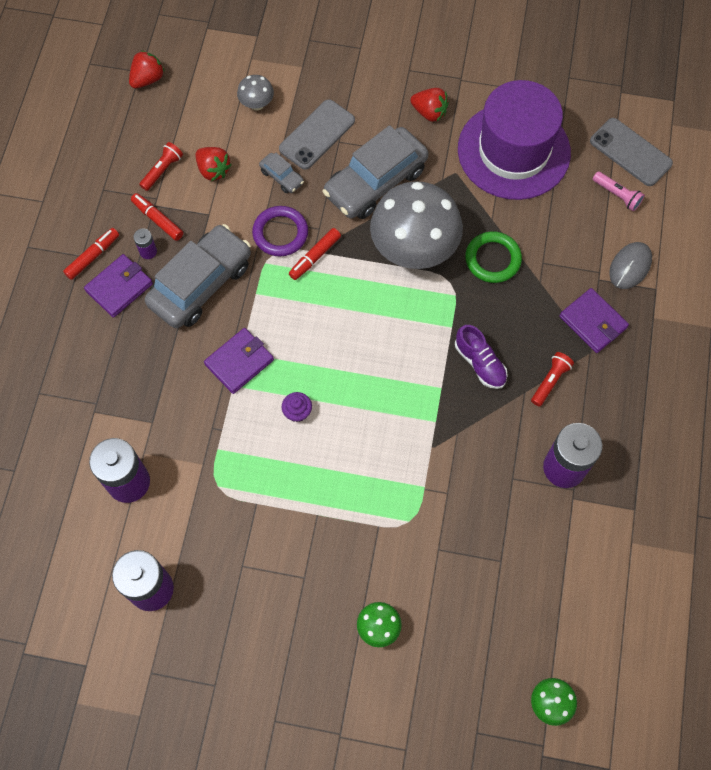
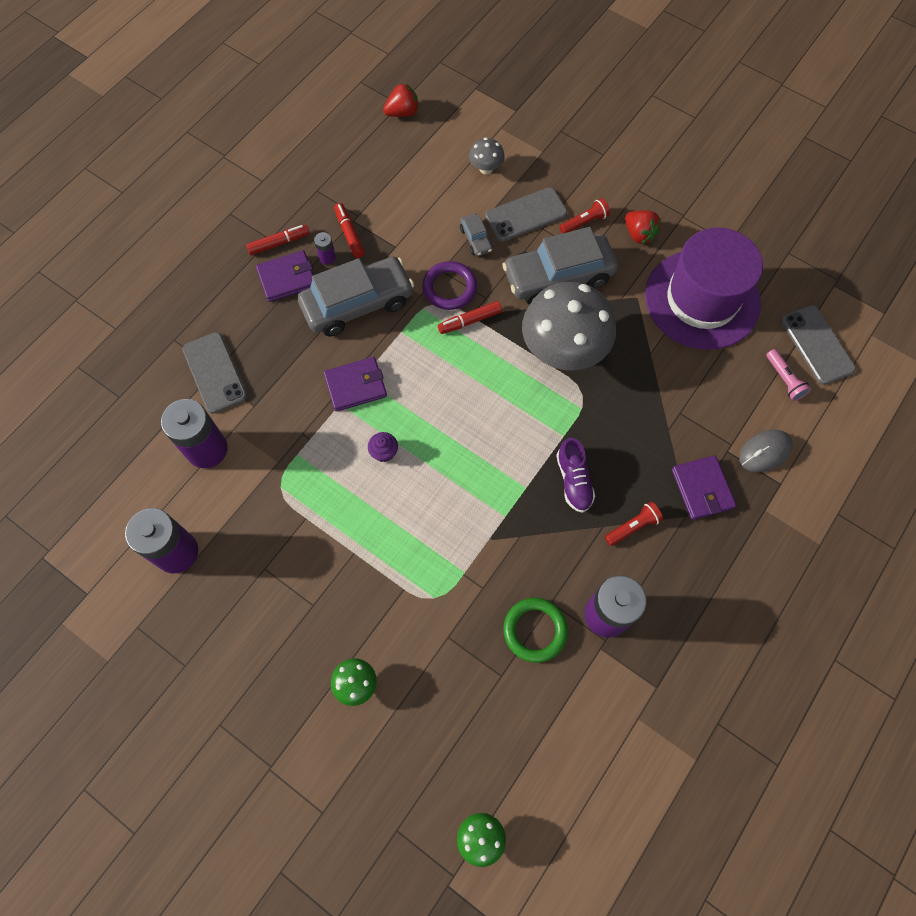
camera: 25 degrees right, 0 degrees up
red flashlight [139,142,183,191] -> red flashlight moved to [559,198,610,234]
red strawberry [195,147,232,181] -> none
green ring [465,231,522,283] -> green ring moved to [503,598,568,663]
none -> grey phone [183,332,247,414]

